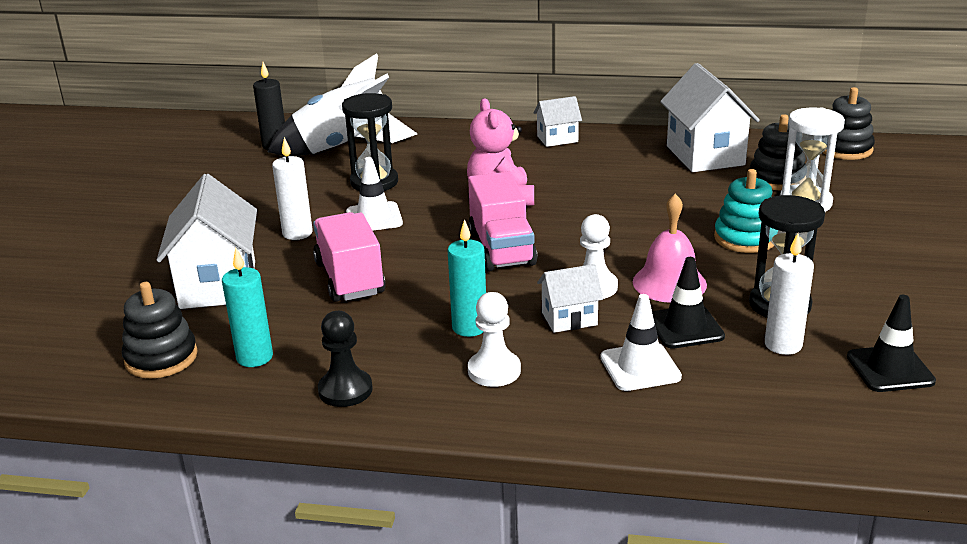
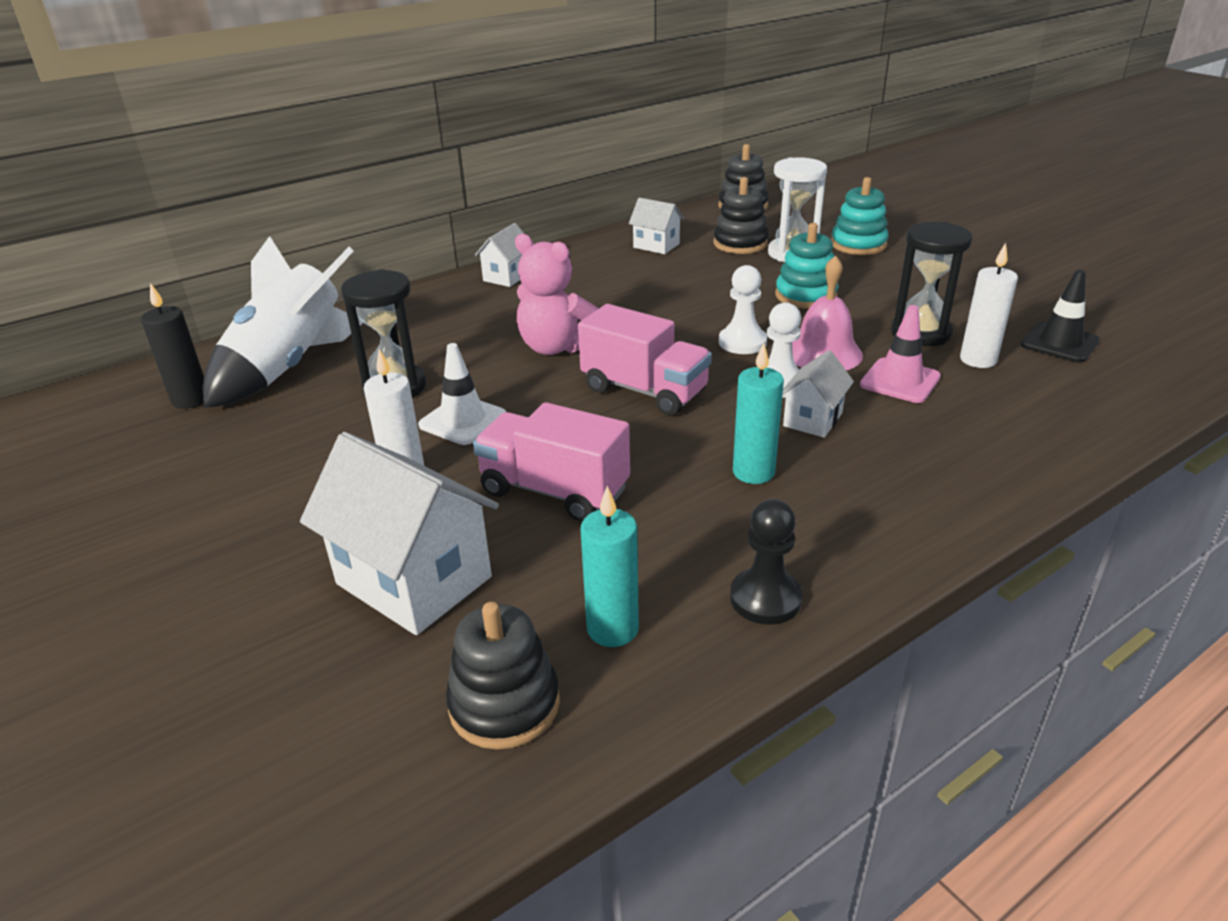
camera: 45 degrees left, 5 degrees up
white pawn [468,292,521,387] -> white pawn moved to [719,265,767,354]
white traffic cone [600,294,682,391] -> none
black traffic cone [652,257,725,349] -> pink traffic cone [860,305,941,403]
white house [660,63,760,172] -> white house [629,198,684,254], size x0.53
none -> turquoise stacking toy [831,177,889,255]

